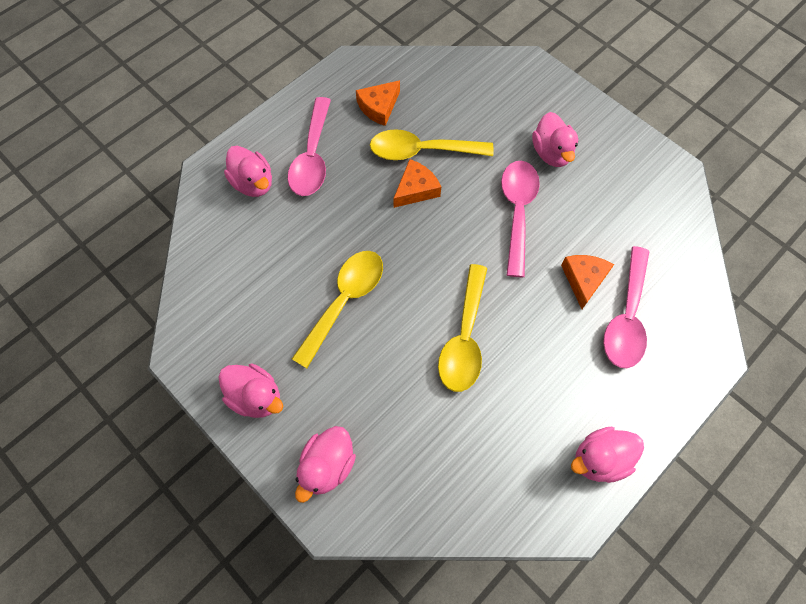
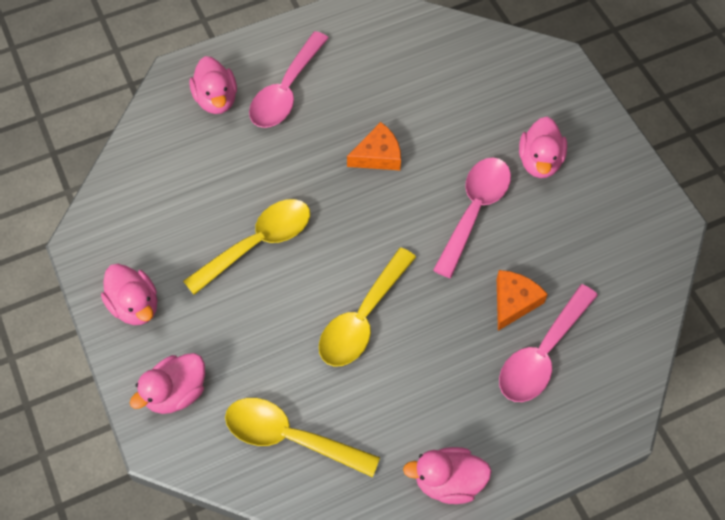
camera: 20 degrees right, 5 degrees down
orange cheese [356,80,400,126] -> none
yellow spoon [370,129,494,160] -> yellow spoon moved to [225,398,380,477]

